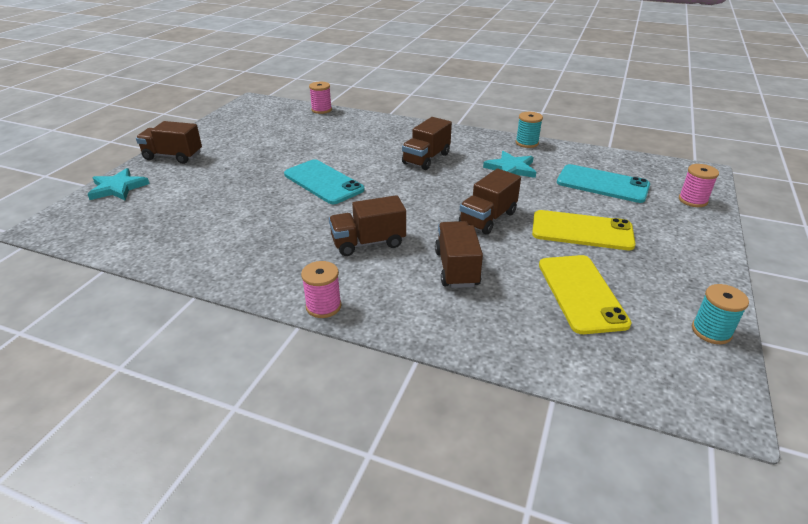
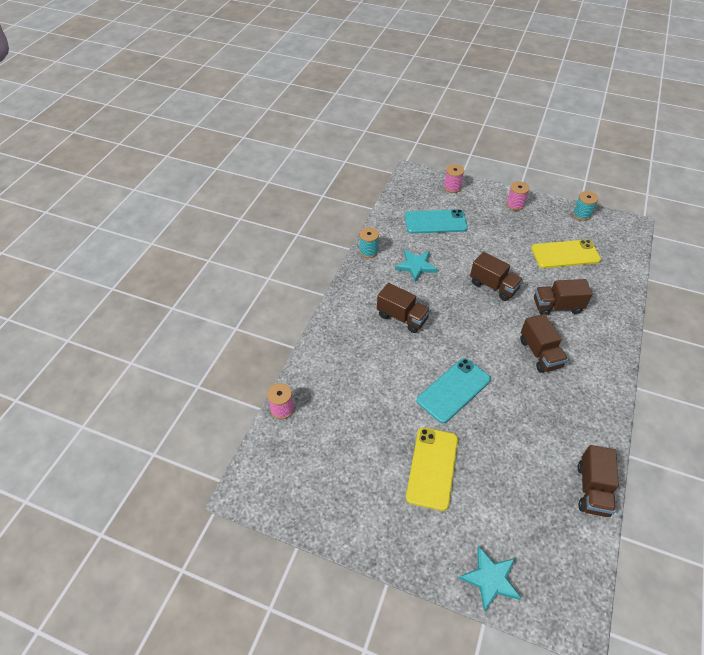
camera: 90 degrees left, 15 degrees up
brown truck [136,121,202,164] -> brown truck moved to [577,445,619,517]
pink spool [301,261,341,318] -> pink spool moved to [506,181,529,211]
yellow phone [532,210,636,250] -> yellow phone moved to [406,427,458,511]
turquoise phone [557,164,650,203] -> turquoise phone turned 60 degrees clockwise [405,209,468,234]

